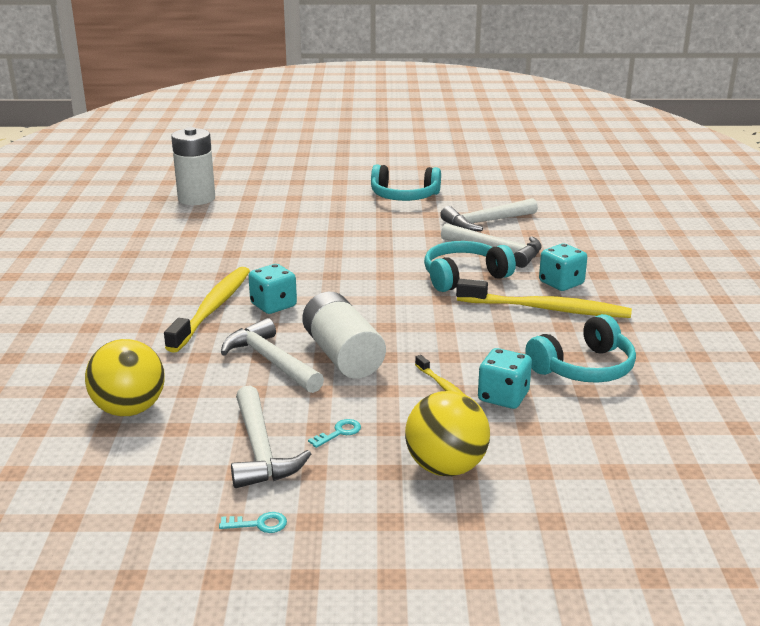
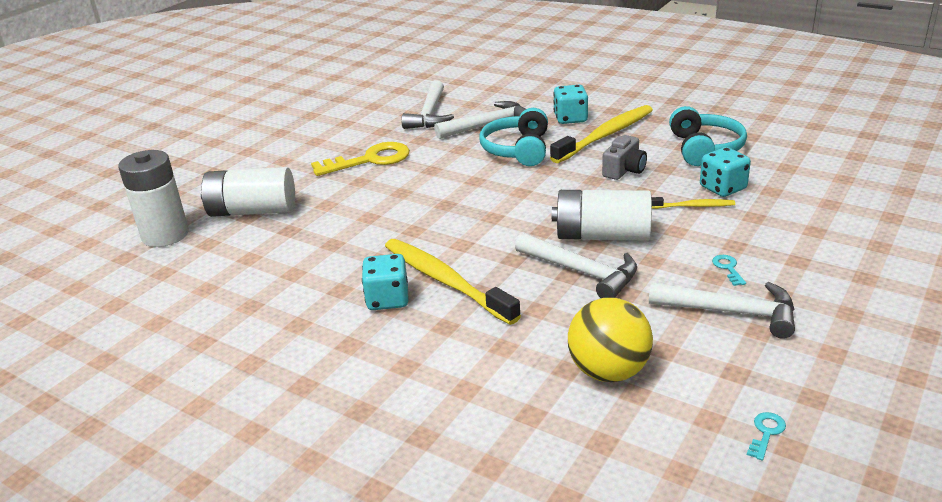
camera: 55 degrees left, 5 degrees up
turquoise key [219,512,287,533] -> turquoise key moved to [747,412,786,461]
white hammer [221,318,324,393] -> white hammer turned 135 degrees counterclockwise [515,233,637,298]
turquoise dice [248,264,297,314] -> turquoise dice moved to [362,254,409,310]
turquoise headphones [371,164,441,201] -> none
yellow ball [405,391,490,476] -> none
none -> white battery [200,167,295,217]
none -> yellow key [311,142,410,176]
none -> grey camera [602,135,647,180]

